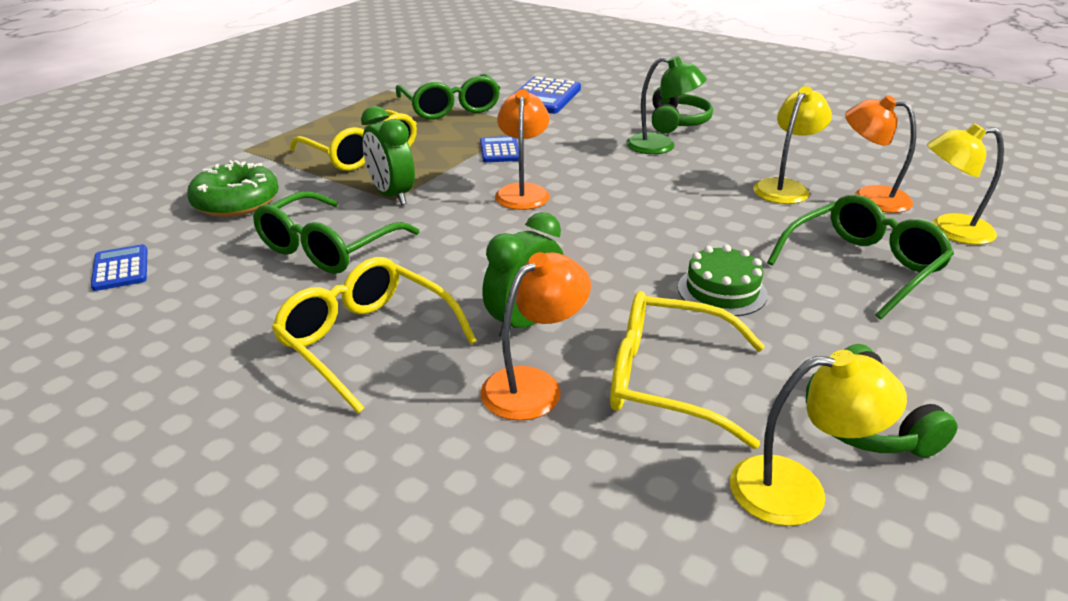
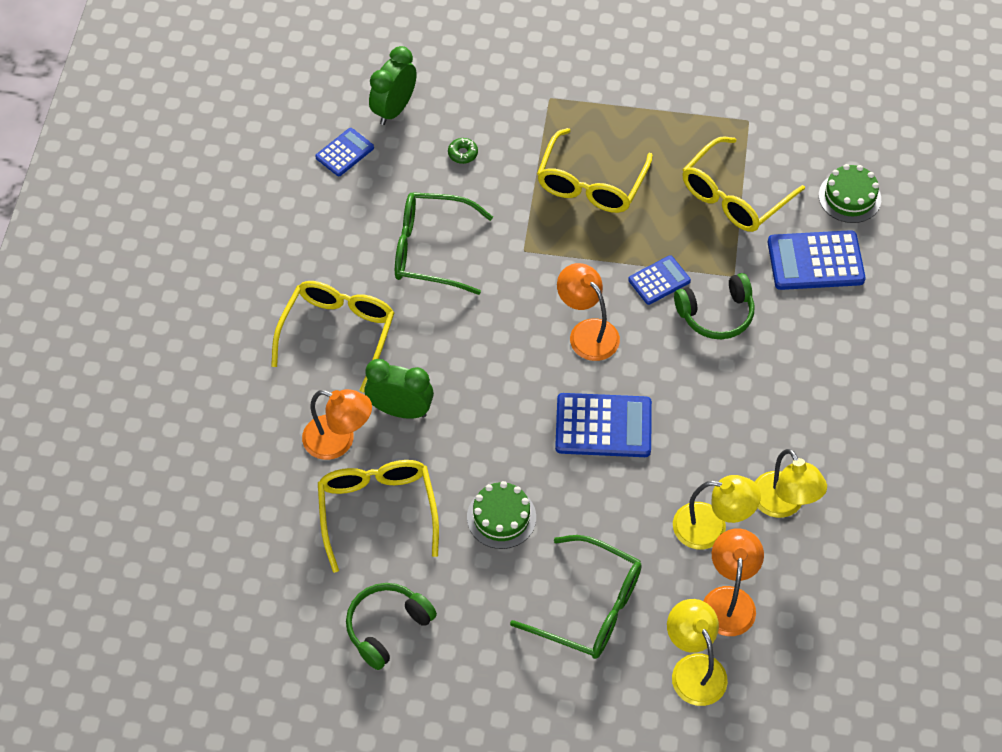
camera: 65 degrees right, 25 degrees up
green donut [187,160,279,217] -> green donut [448,138,478,164], size x0.42
green clock [361,106,415,205] -> green clock moved to [369,46,417,125]
green glasses [396,74,500,120] -> yellow glasses [682,137,805,232]
orange lamp [495,89,550,210] -> orange lamp turned 105 degrees counterclockwise [557,263,620,361]
green lamp [626,56,707,154] -> none
green headphones [652,86,713,133] -> green headphones moved to [674,273,754,339]
yellow lamp [730,350,907,526] -> yellow lamp moved to [755,449,827,518]
none -> blue calculator [555,393,652,457]
none -> green cake [819,164,881,223]

